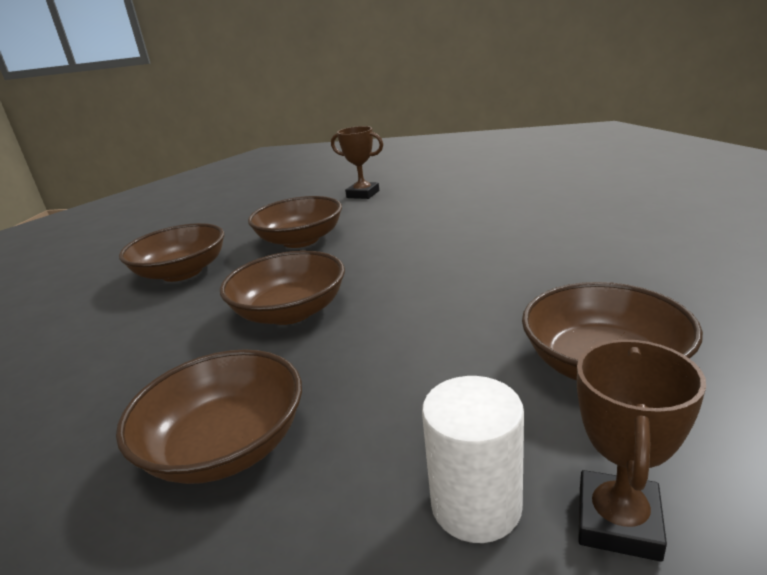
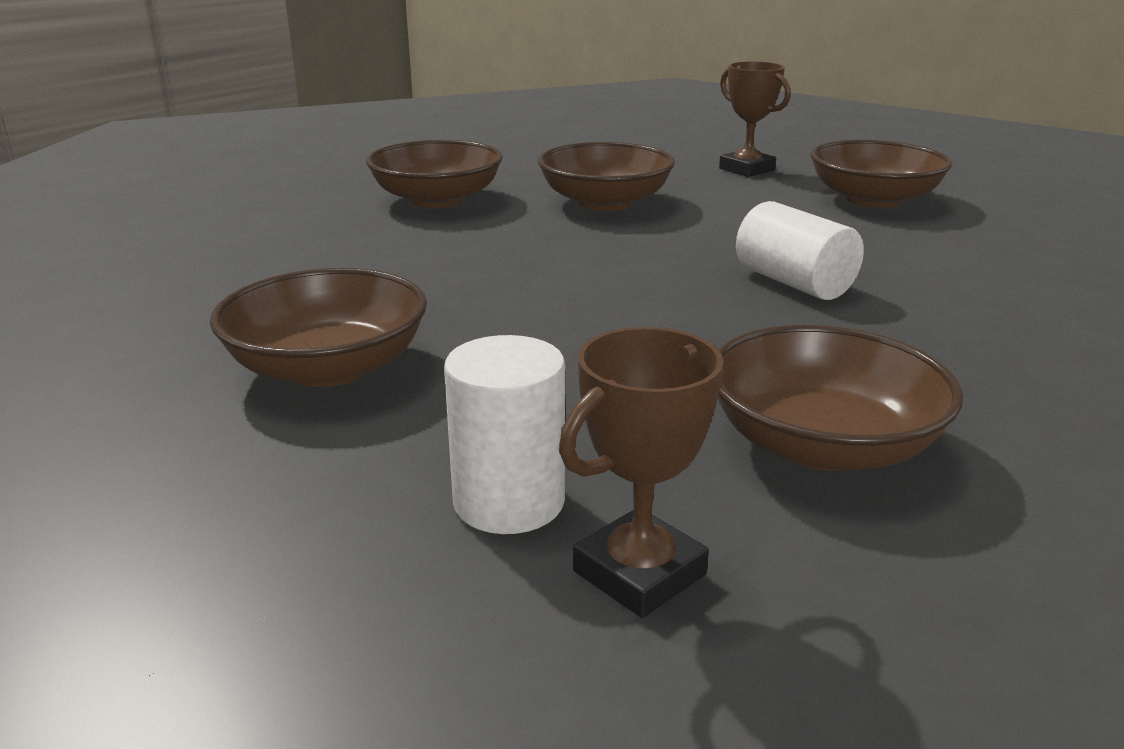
camera: 25 degrees right, 0 degrees up
brown bowl [220,250,345,325] -> brown bowl moved to [810,140,952,208]
none -> white cylinder [736,201,864,300]

